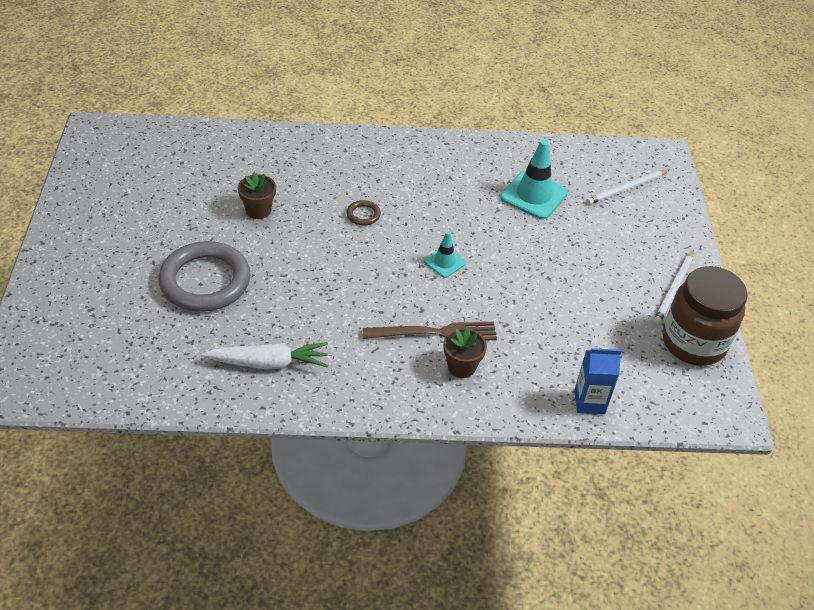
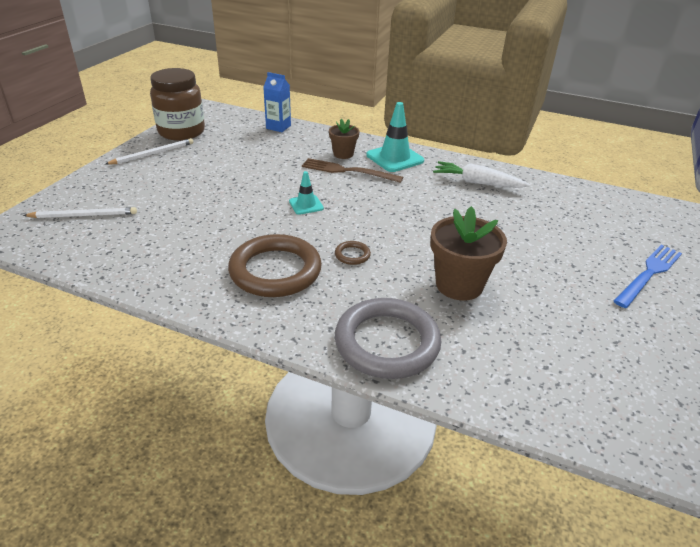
camera: 155 degrees left, 10 degrees down
grey ring [158,241,251,312] -> grey ring moved to [335,298,441,379]
brown flower pot [238,172,276,219] -> brown flower pot [430,206,507,300], size x1.71
turquoise traffic cone [500,140,568,219] -> turquoise traffic cone moved to [366,102,424,172]
none -> brown ring [228,234,322,297]
none -> blue fork [614,245,682,308]

